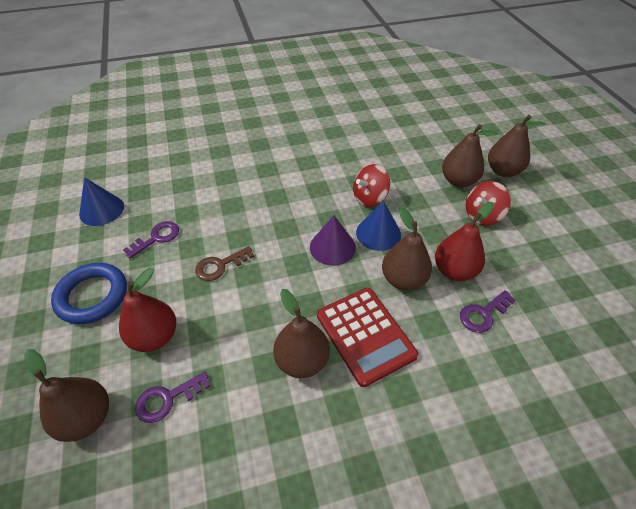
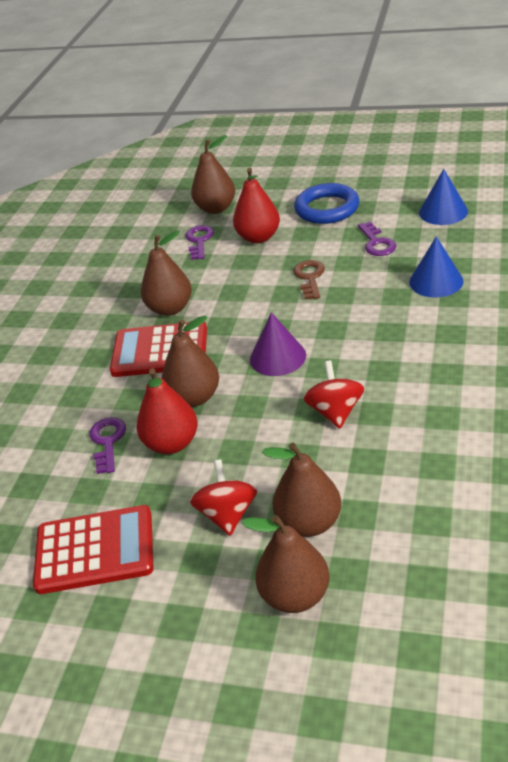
camera: 125 degrees right, 10 degrees down
blue cone [356,201,401,251] -> blue cone moved to [409,236,464,298]
none -> red calculator [33,505,154,594]

